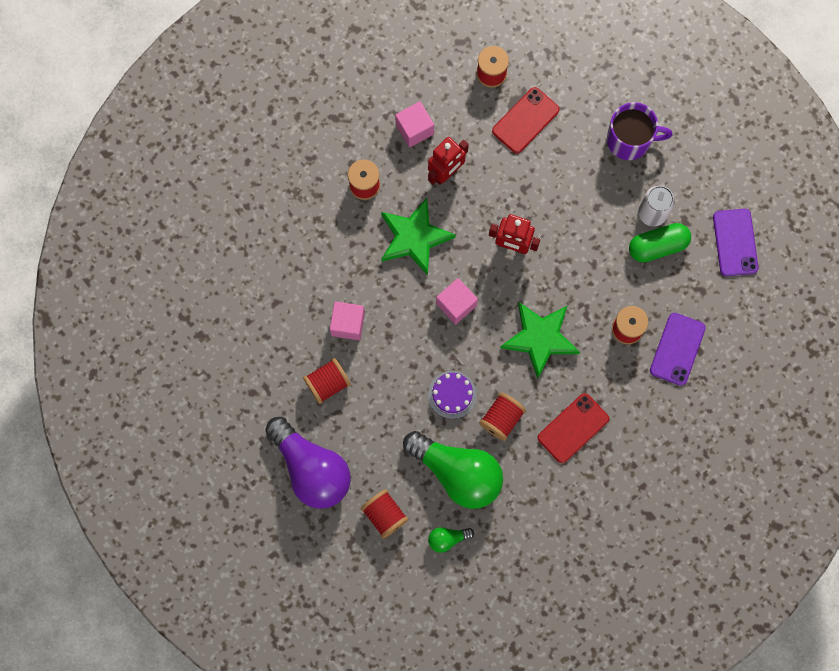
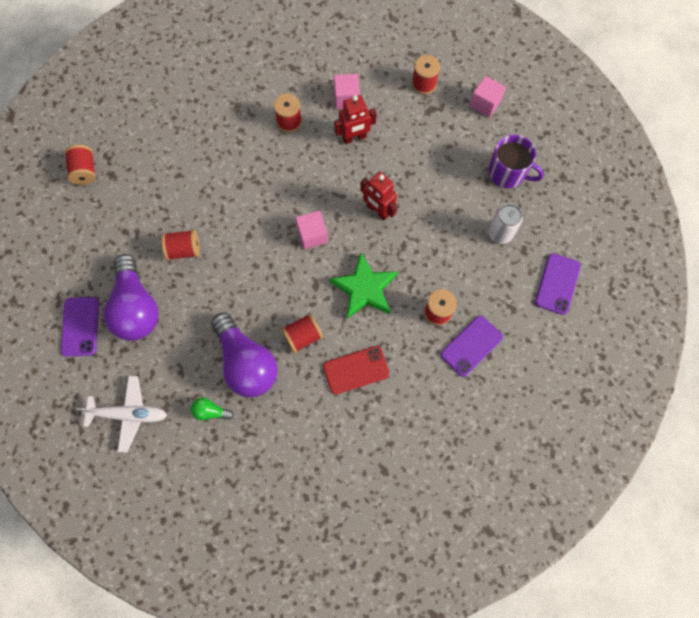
camera: 25 degrees right, 5 degrees down
pink cube [330,301,365,340] -> pink cube moved to [470,76,506,117]
red spool [361,489,409,539] -> red spool moved to [65,145,96,185]
green star [381,198,456,276] -> none
green light bulb [403,431,503,509] -> purple light bulb [211,313,278,397]
purple cake [428,371,477,419] -> none
red phone [492,87,560,154] -> none
green capsule [629,223,691,262] -> none
none -> purple phone [61,297,99,357]
none -> white plane [76,376,167,453]

